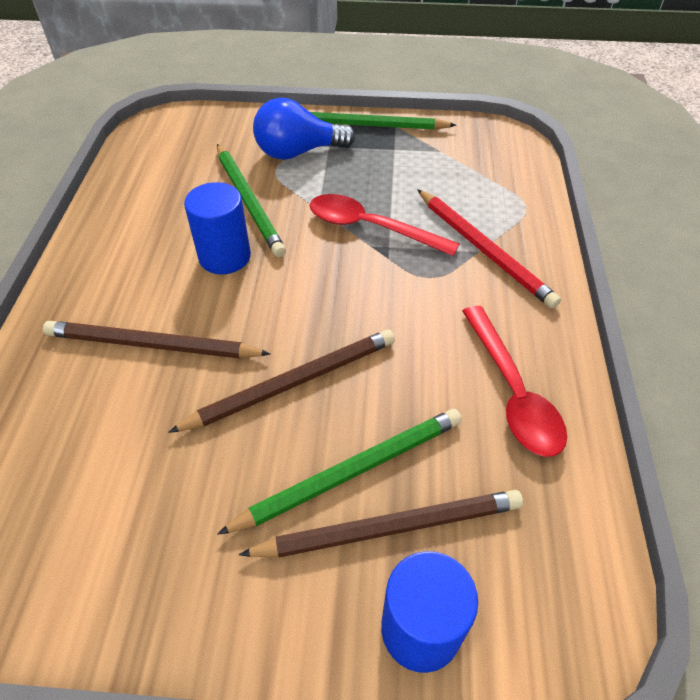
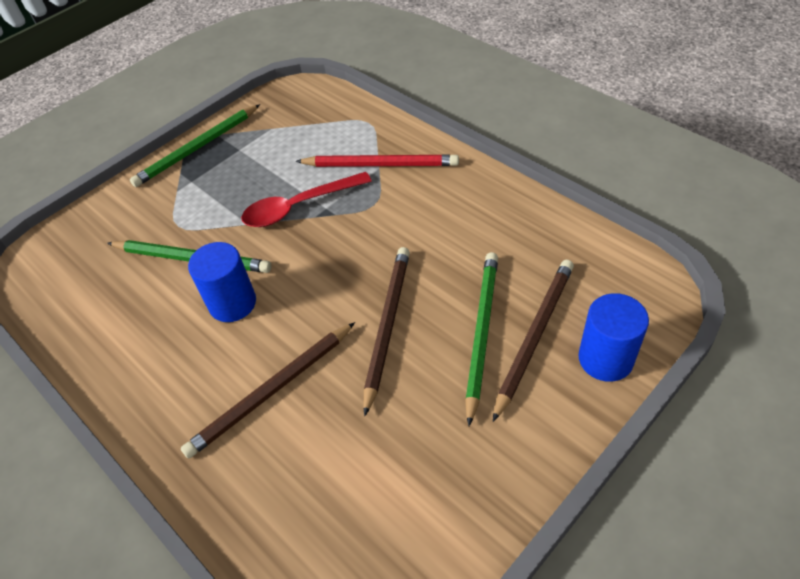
camera: 45 degrees left, 0 degrees up
blue light bulb [253,98,355,160] -> none
red spoon [462,306,567,457] -> none

